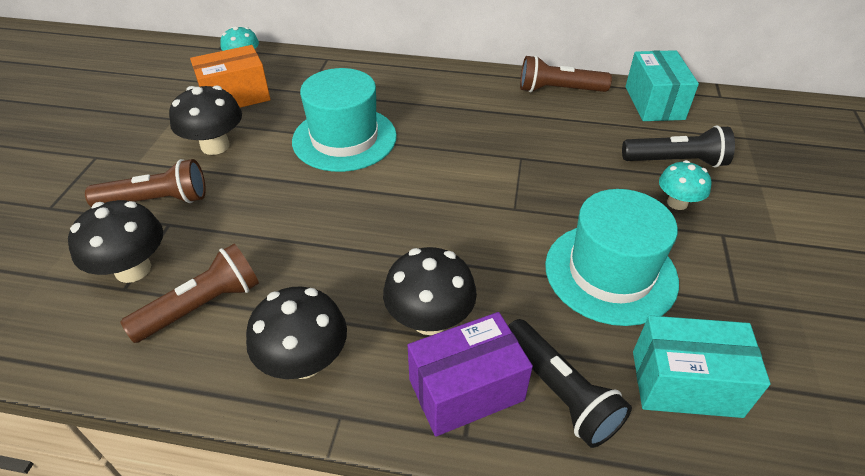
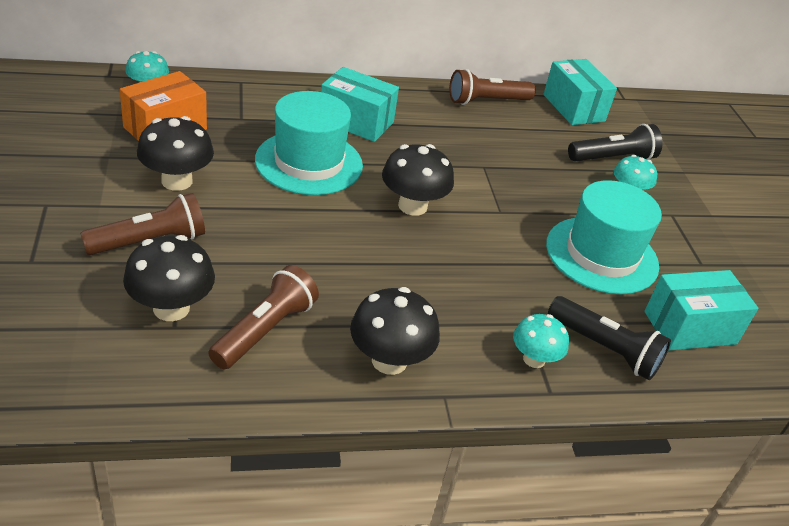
camera: 25 degrees left, 5 degrees down
black mushroom [383,247,477,335] -> black mushroom moved to [382,144,454,216]
purple box [408,312,533,436] -> turquoise mushroom [513,314,569,368]
none -> turquoise box [321,67,399,142]

